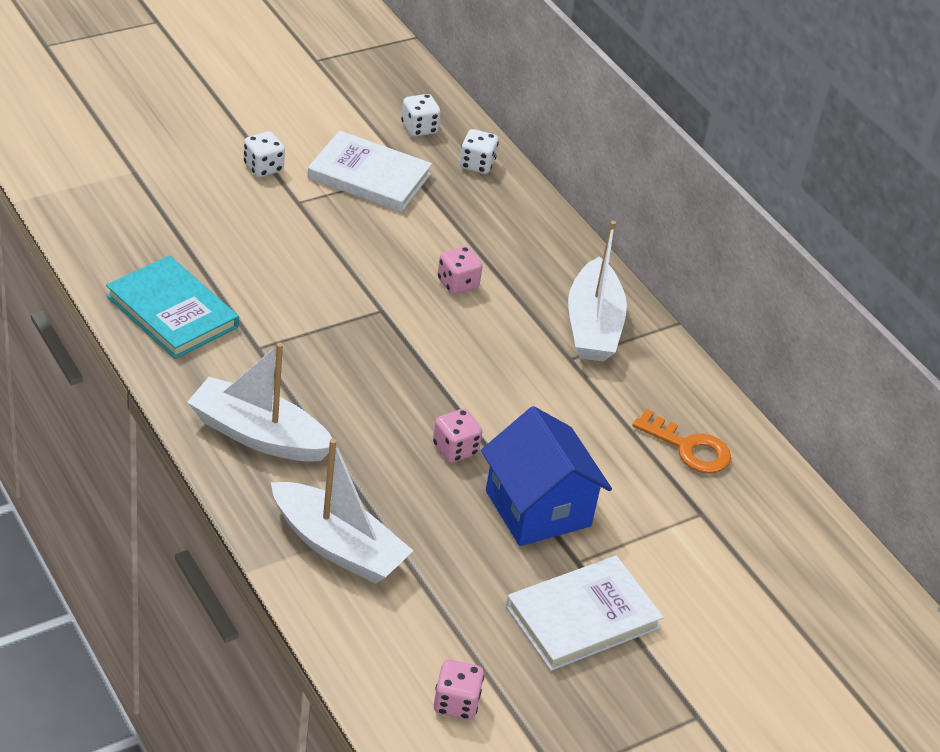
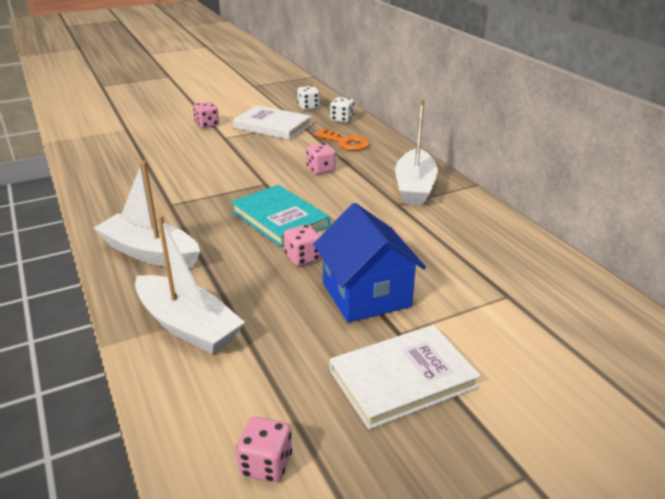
camera: 10 degrees right, 10 degrees down
turquoise book [106,256,239,359] -> turquoise book moved to [231,185,330,247]
white dice [243,132,285,177] -> pink dice [193,102,219,128]
orange key [632,409,731,474] -> orange key moved to [314,129,370,151]

